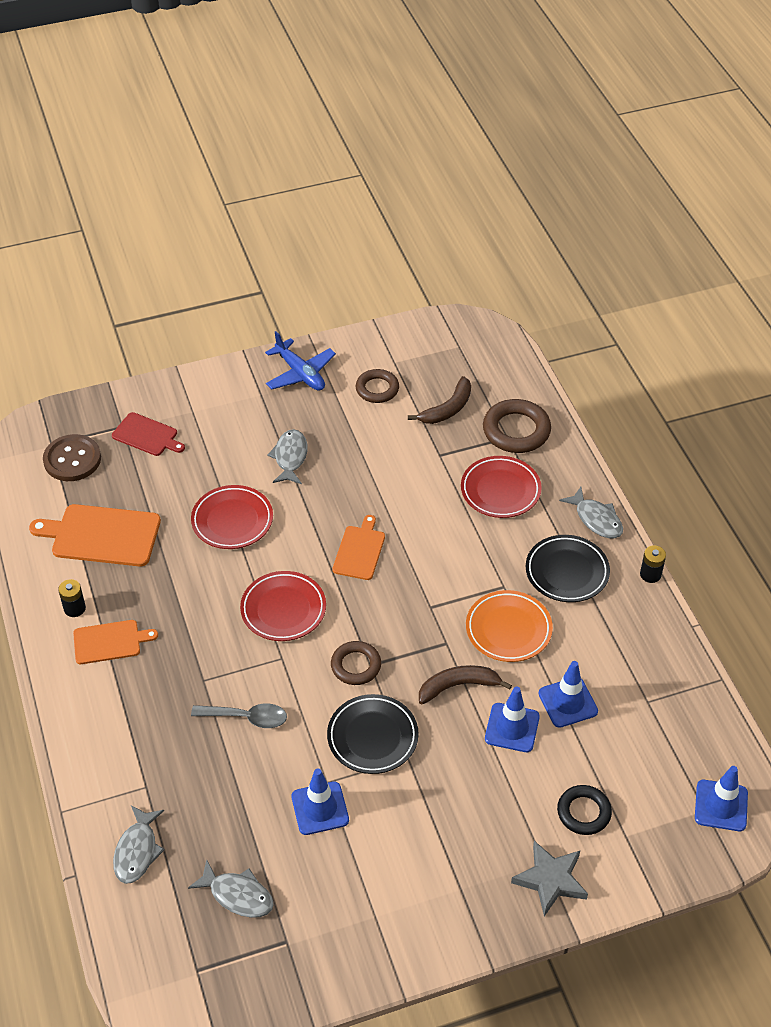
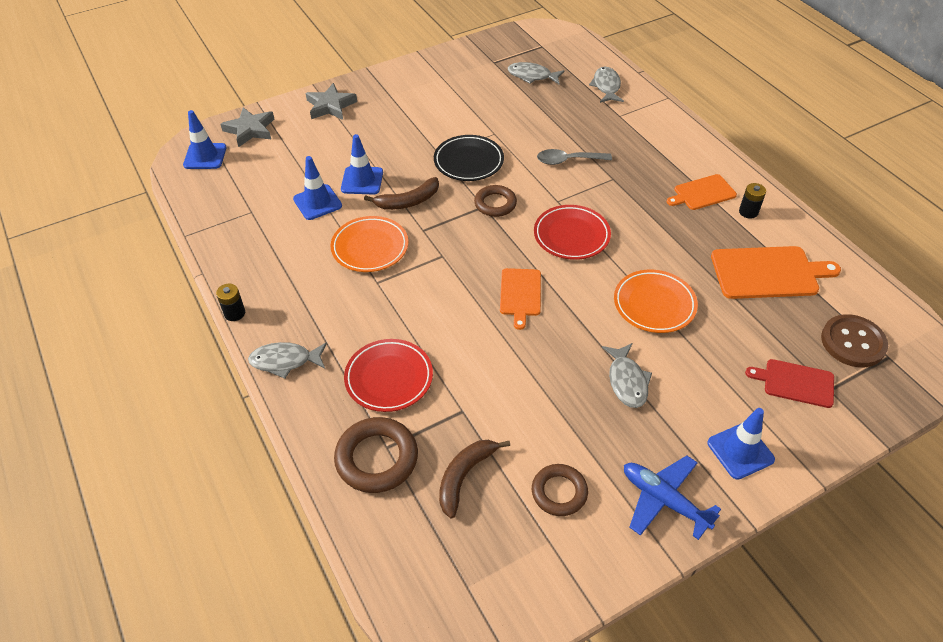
camera: 170 degrees right, 0 degrees up
red plate [191,485,273,549] -> orange plate [614,270,698,333]
blue traffic cone [291,768,349,835] -> blue traffic cone moved to [707,408,775,480]
black plate [526,535,610,602] -> none
black ring [557,785,612,835] -> none
grey fish [559,487,623,539] -> grey fish turned 45 degrees counterclockwise [248,342,327,379]
none -> grey star [220,107,274,147]

